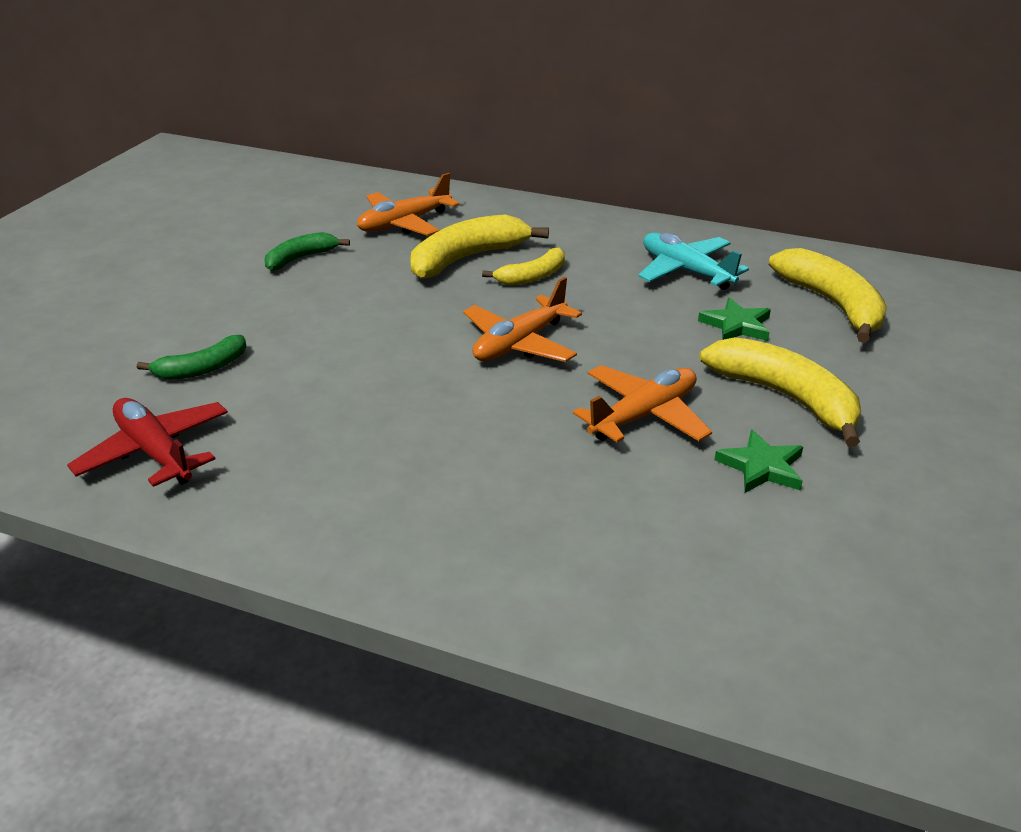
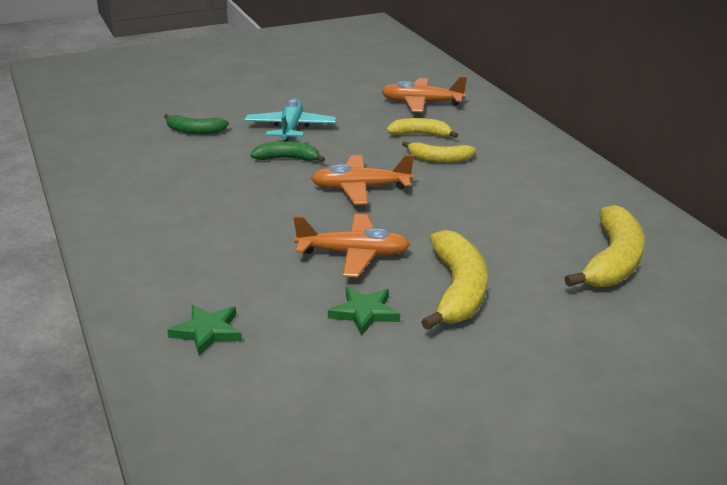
camera: 45 degrees right, 5 degrees down
red plane [67,398,228,487] -> none
green banana [264,232,350,271] -> green banana moved to [250,141,325,162]
yellow banana [410,215,549,279] -> yellow banana [387,118,458,138], size x0.59
turquoise plane [638,232,749,290] -> turquoise plane moved to [245,98,337,141]
green star [698,298,771,341] -> green star moved to [167,305,242,356]

